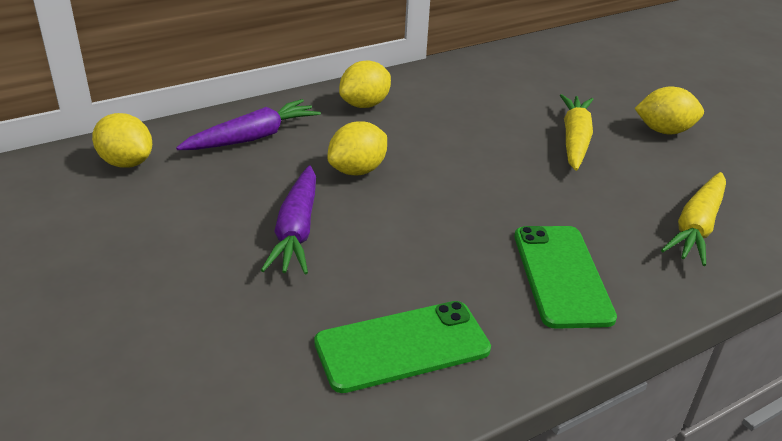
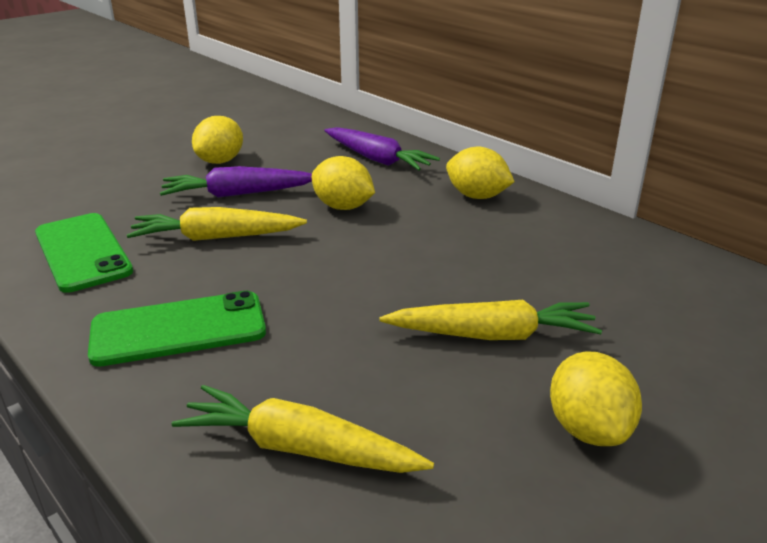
camera: 80 degrees right, 5 degrees down
yellow lemon [92,113,152,168] -> yellow lemon moved to [192,116,243,164]
none -> yellow carrot [127,207,307,241]

